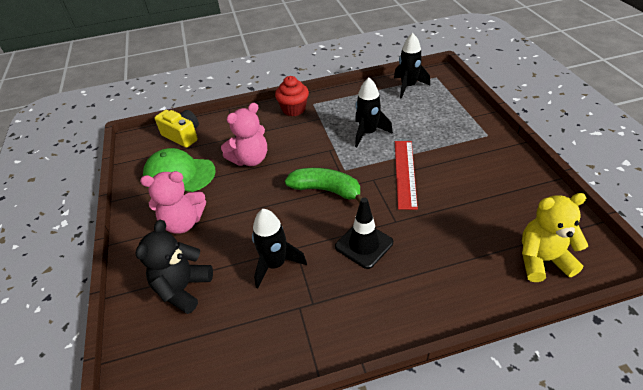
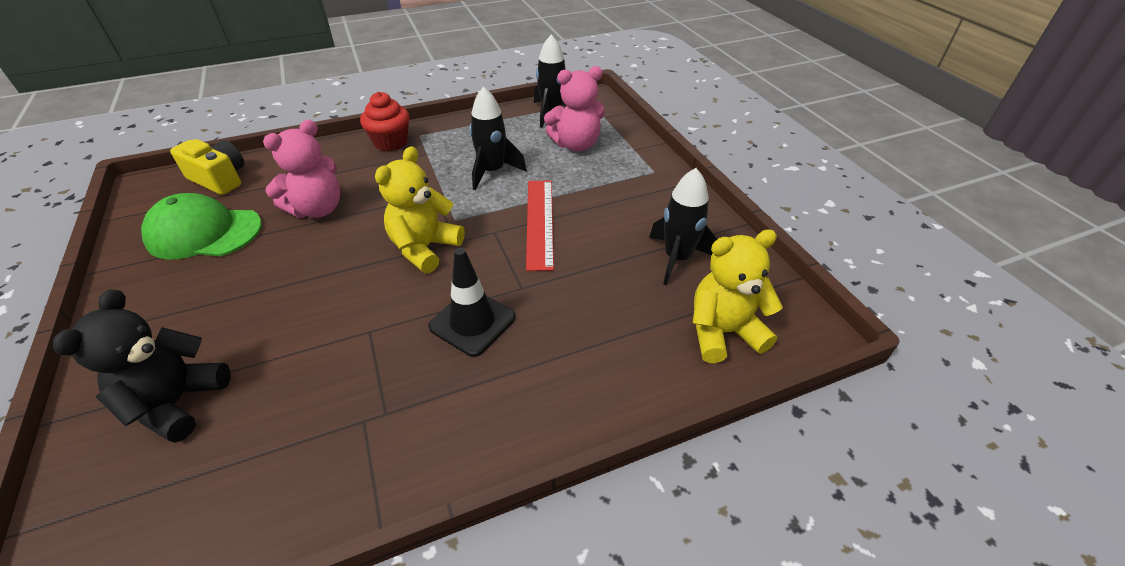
camera: 10 degrees left, 0 degrees up
pink teddy bear [140,171,206,234] -> pink teddy bear moved to [544,66,605,152]
black rocket [252,209,307,289] -> black rocket moved to [649,168,717,285]
green banana [285,168,363,203] -> yellow teddy bear [375,146,465,273]

